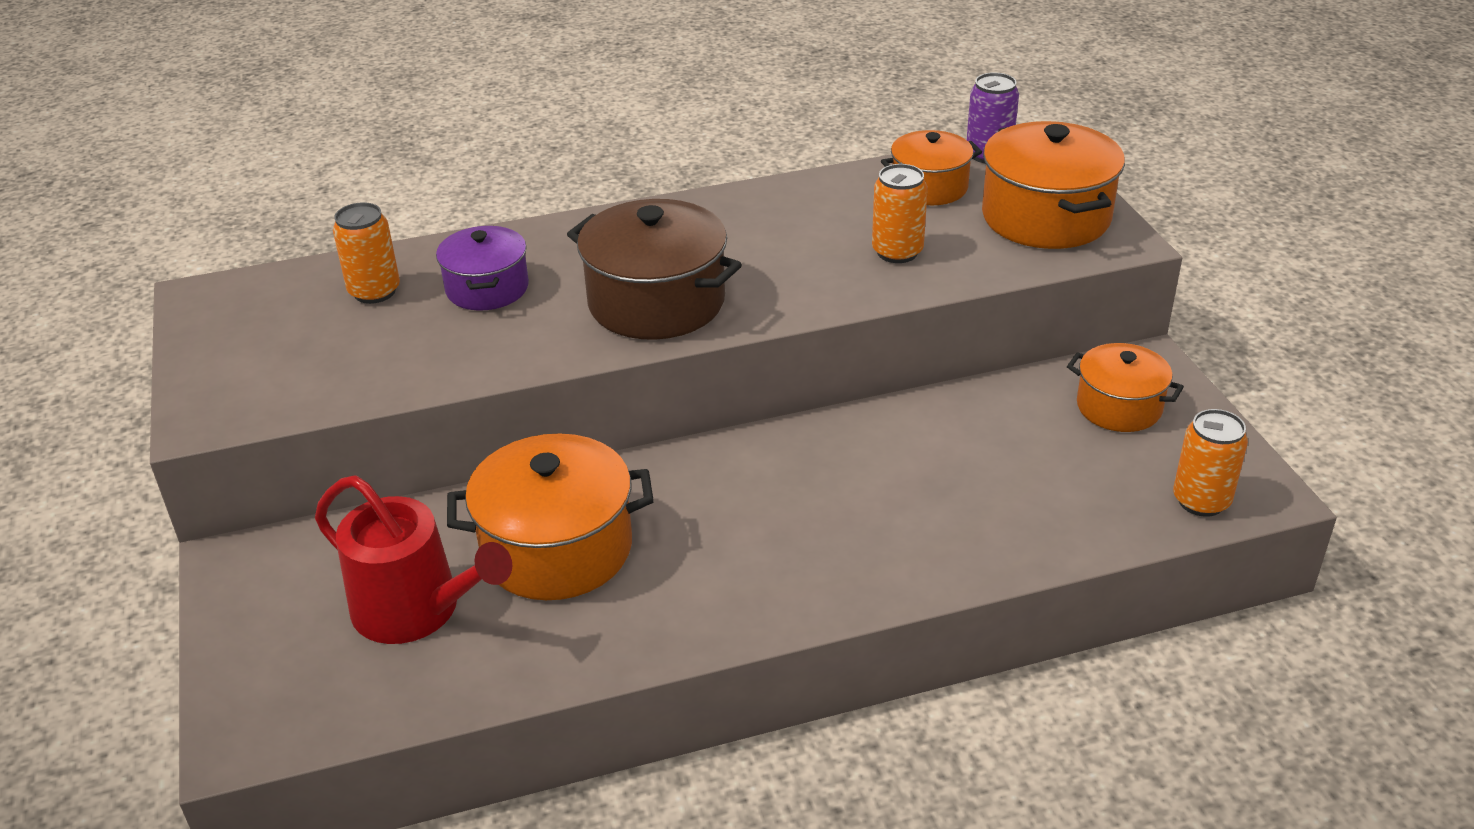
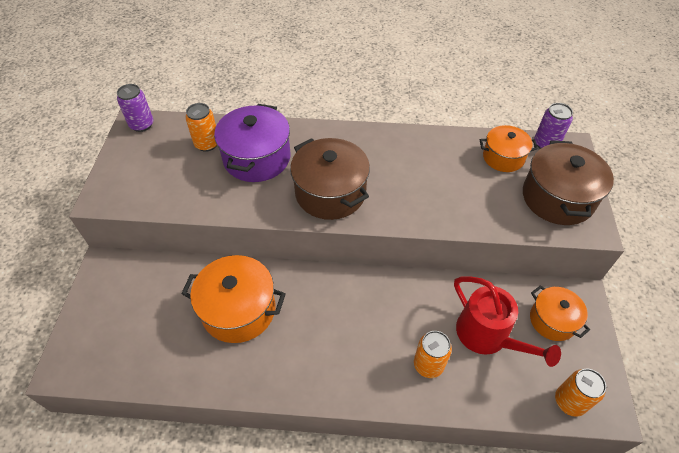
camera: 20 degrees right, 15 degrees up
red watering can [315,476,512,644] -> red watering can moved to [454,276,561,367]
purple pot [436,226,529,311] -> purple pot [214,104,290,182], size x1.62
orange can [872,164,928,263] -> orange can moved to [414,331,452,378]
orange pot [982,121,1125,249] -> brown pot [523,140,614,225]
none -> purple can [117,84,153,132]

